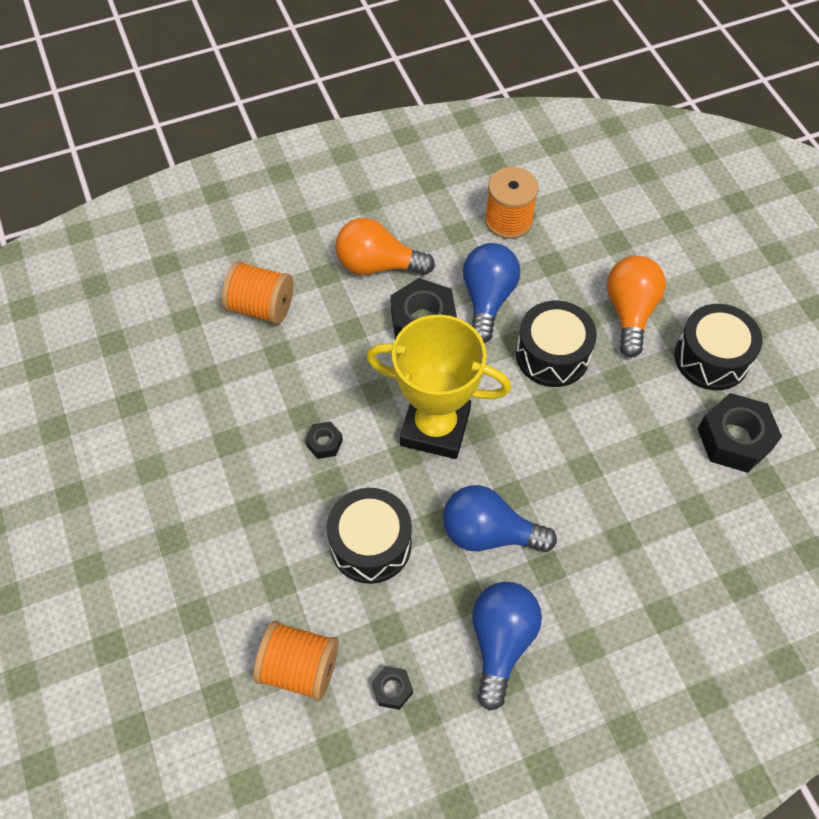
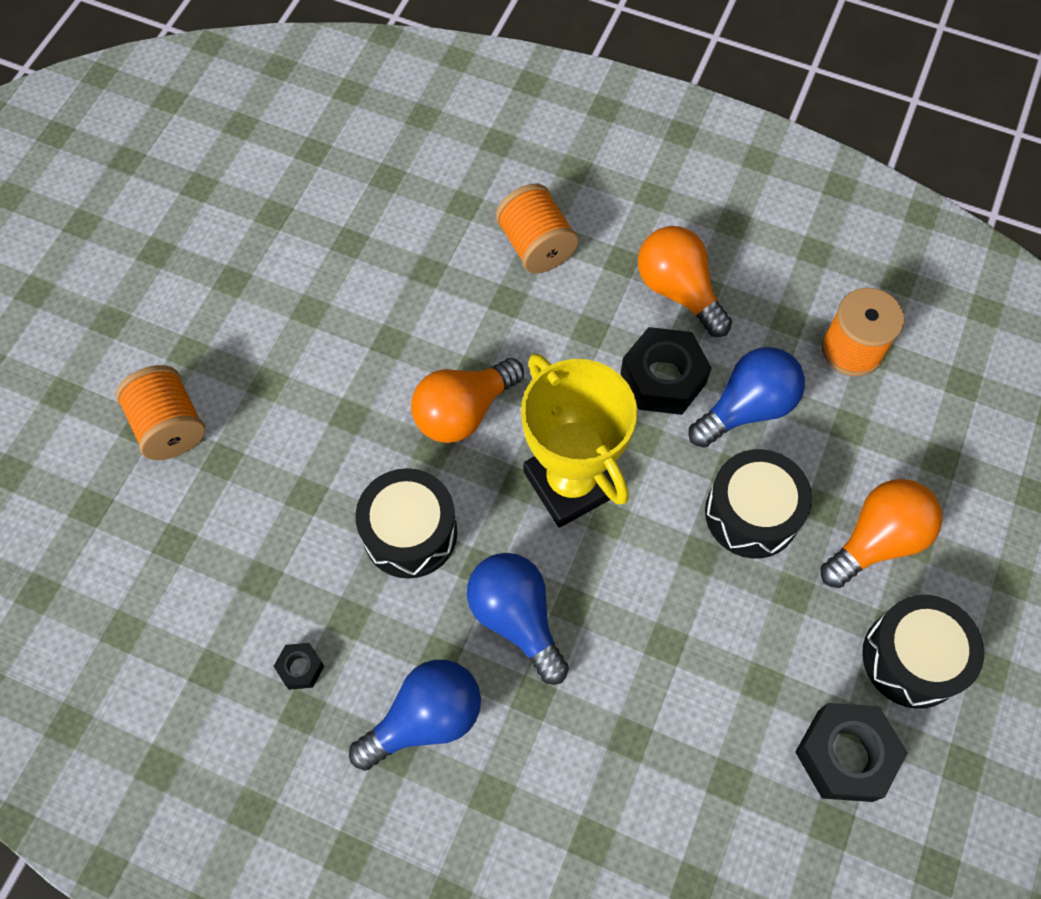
camera: 45 degrees right, 5 degrees up
orange spool [253,621,338,701] -> orange spool moved to [115,365,205,460]
black nut [305,421,343,459] -> orange light bulb [411,358,524,443]

